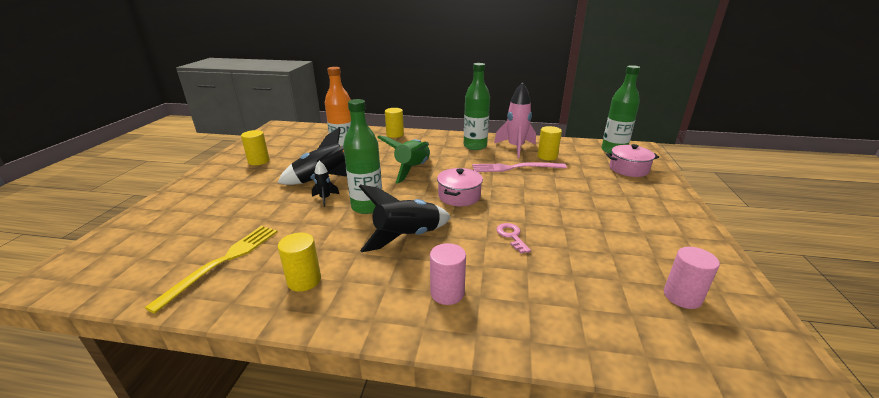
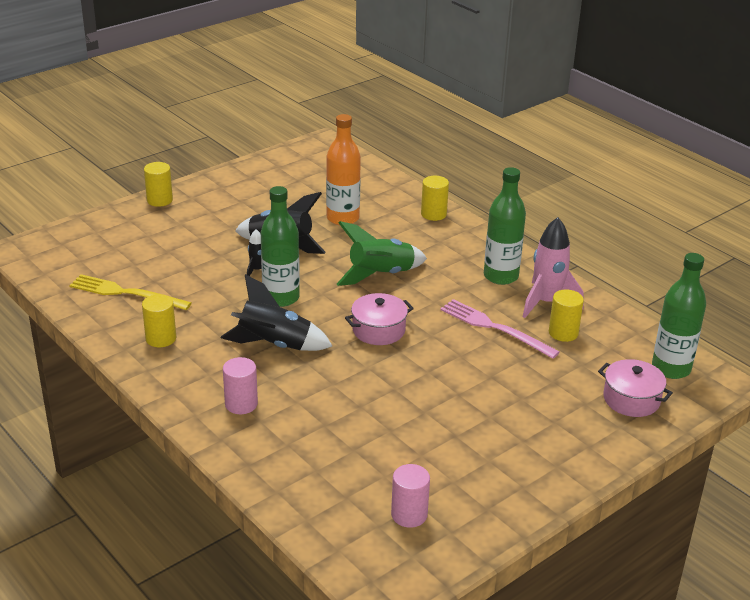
camera: 40 degrees right, 5 degrees up
yellow fork [145,226,277,313] -> yellow fork turned 135 degrees counterclockwise [69,274,192,310]
yellow cylinder [241,130,269,165] -> yellow cylinder moved to [144,162,173,207]
pink key [496,223,531,254] -> none

